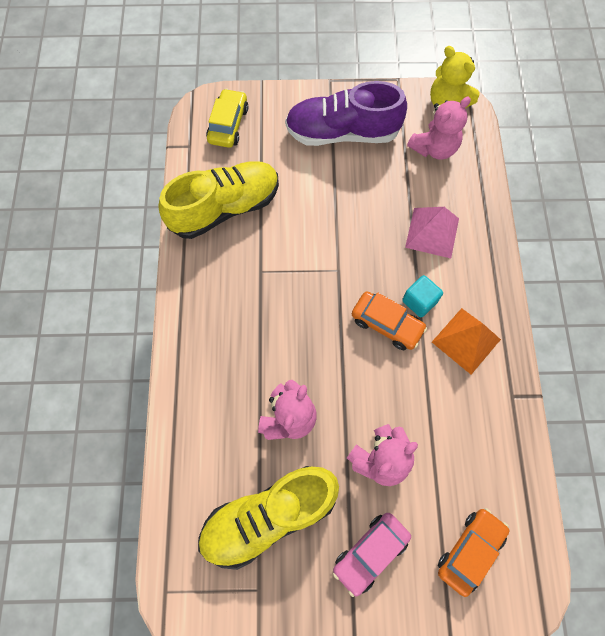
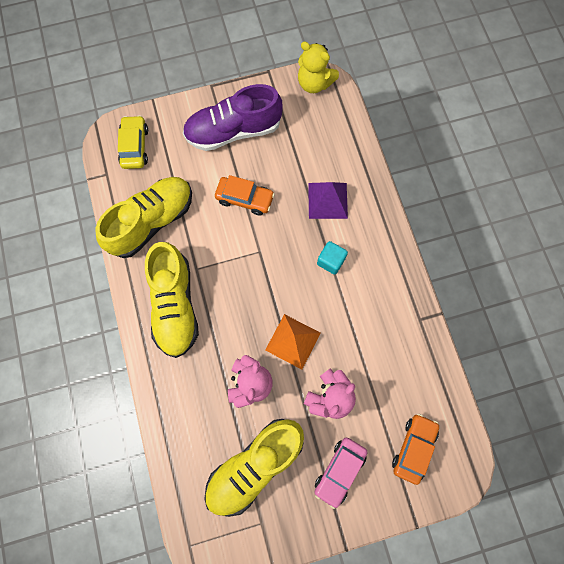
camera: 15 degrees left, 5 degrees up
orange car [352,291,427,350] -> orange car moved to [215,175,275,215]
pink pyramid [405,207,459,258] -> purple pyramid [308,182,348,219]
pink teddy bear [407,97,471,160] -> none
orange pyramid [432,308,501,374] -> orange pyramid moved to [265,314,321,370]
none -> yellow shoe [145,242,199,358]

